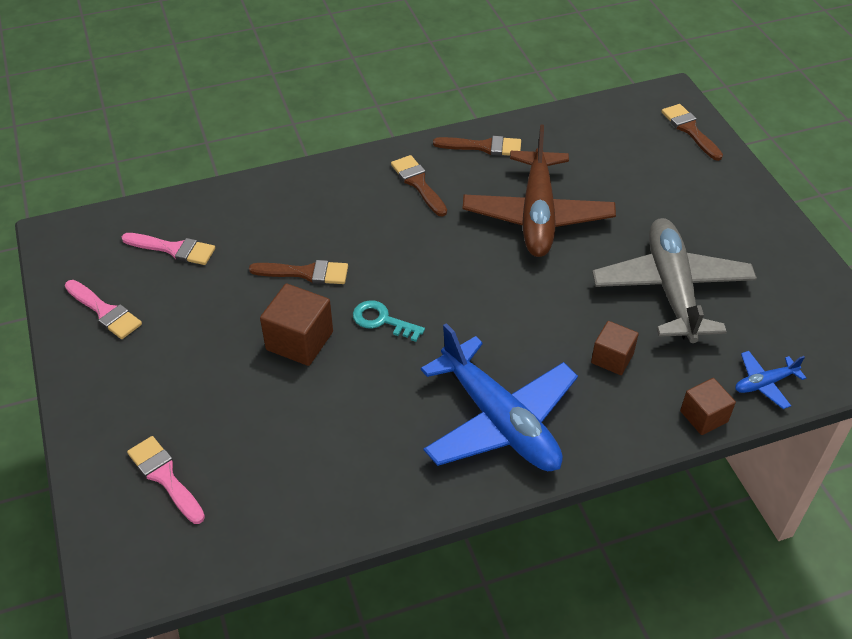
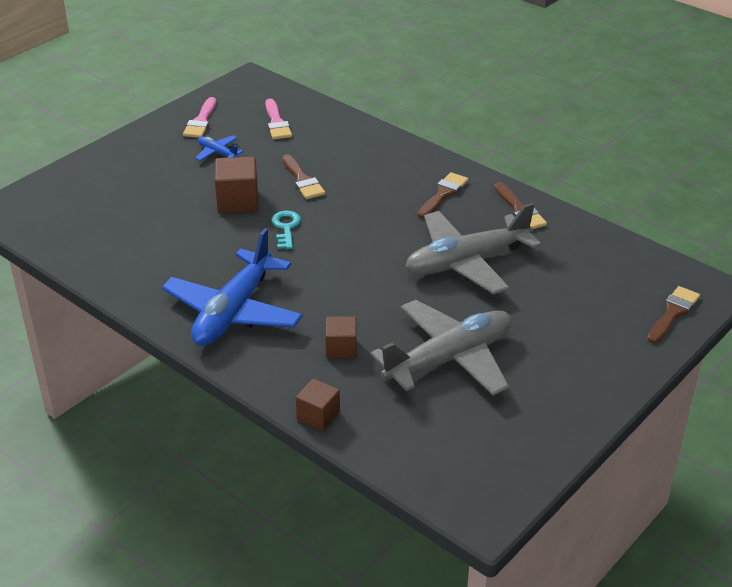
camera: 60 degrees right, 10 degrees down
pink brush [127,436,205,524] -> none
brown plane [463,125,616,257] -> grey plane [405,203,541,294]
blue plane [735,351,806,409] -> blue plane moved to [195,135,244,161]

